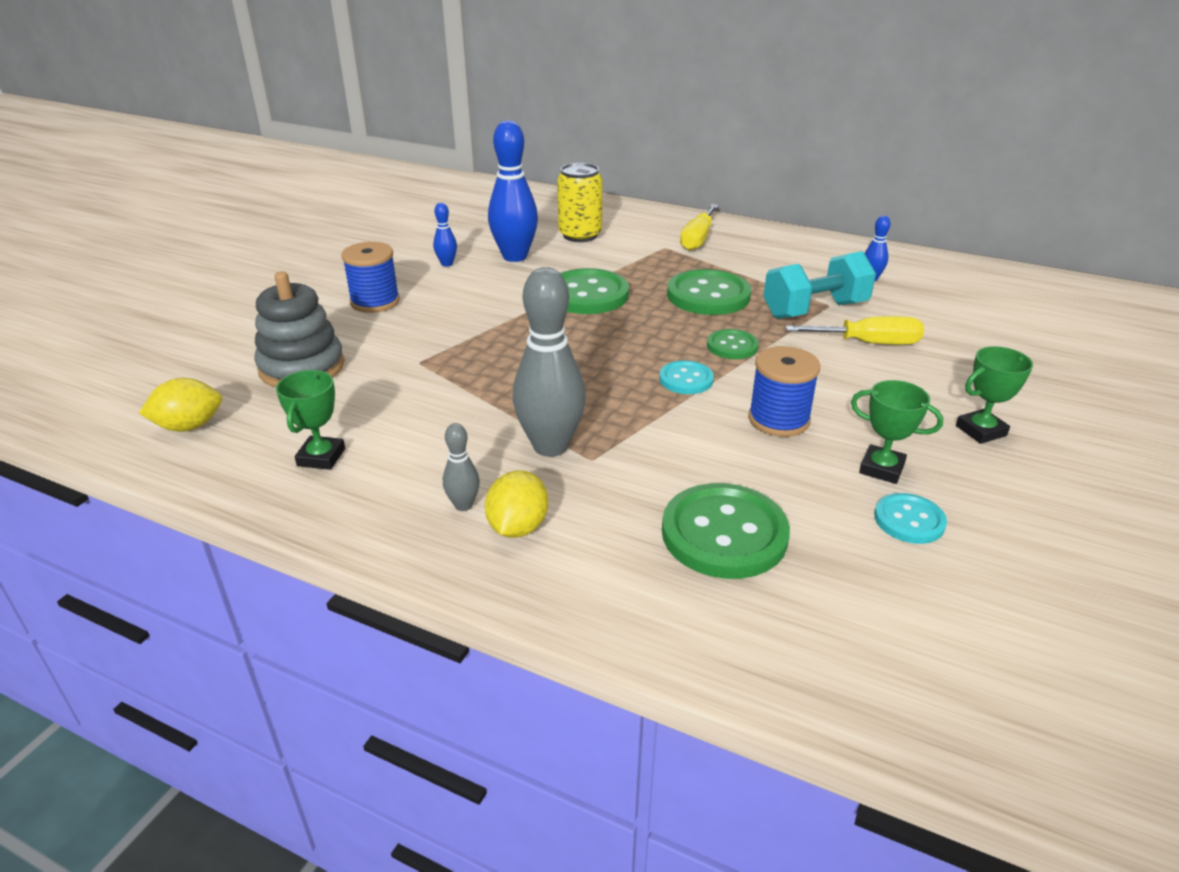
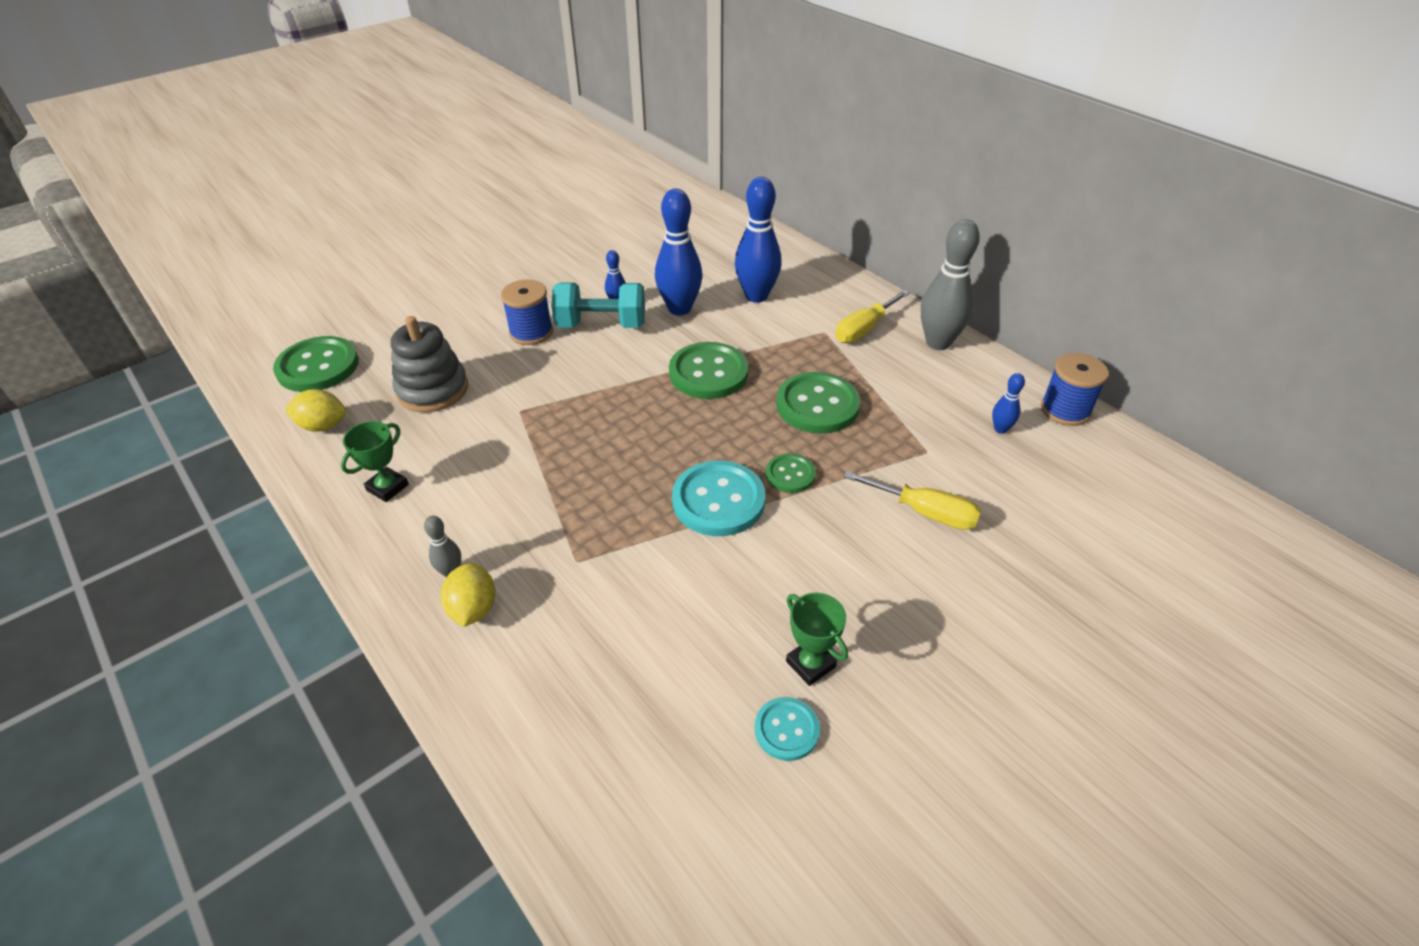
camera: 25 degrees right, 10 degrees up
yellow lemon [485,471,548,538] -> yellow lemon turned 45 degrees counterclockwise [441,563,495,627]
grey bowling pin [513,267,586,457] -> grey bowling pin moved to [921,219,980,350]
yellow can [557,163,602,242] -> blue bowling pin [735,177,782,303]
turquoise button [659,360,714,394] -> turquoise button [672,460,765,536], size x1.81
green button [662,483,790,579] -> green button moved to [273,336,359,392]
blue spool [748,346,820,437] -> blue spool moved to [1041,353,1109,426]
turquoise dumbbell [763,251,876,319] -> turquoise dumbbell moved to [552,282,645,328]
green trophy [956,346,1033,444] -> none

